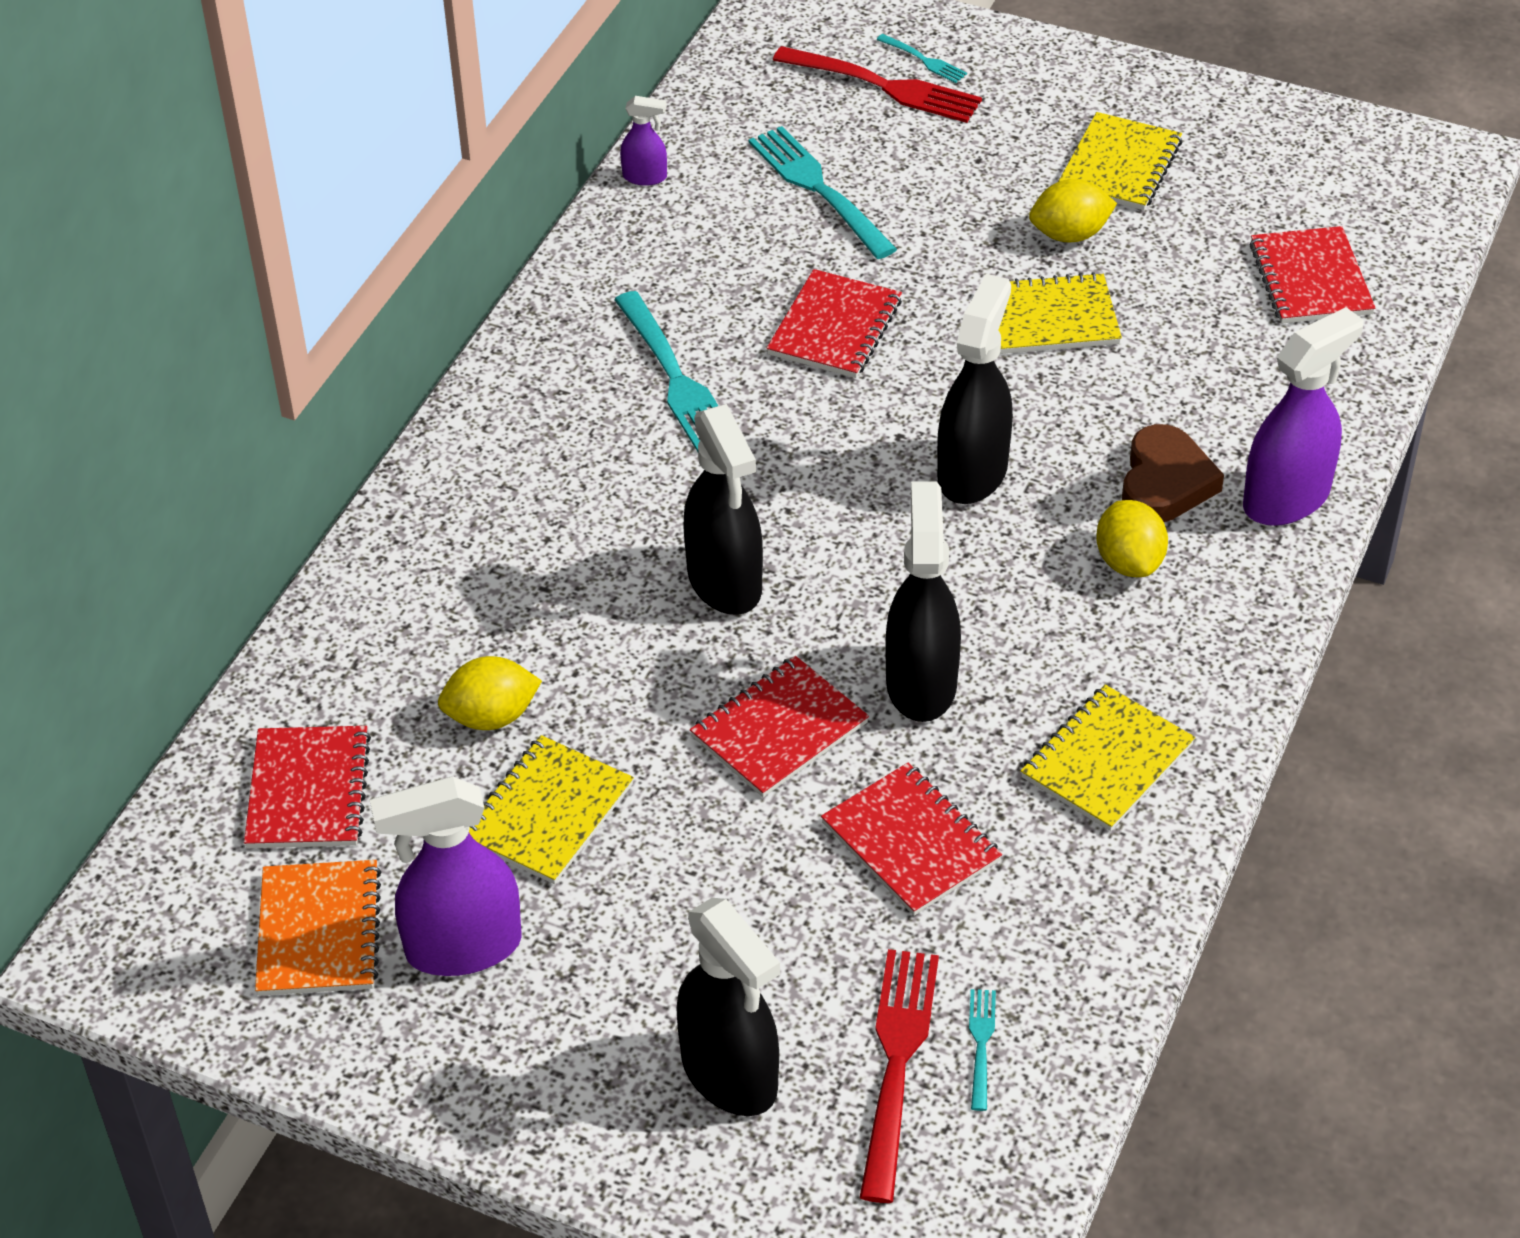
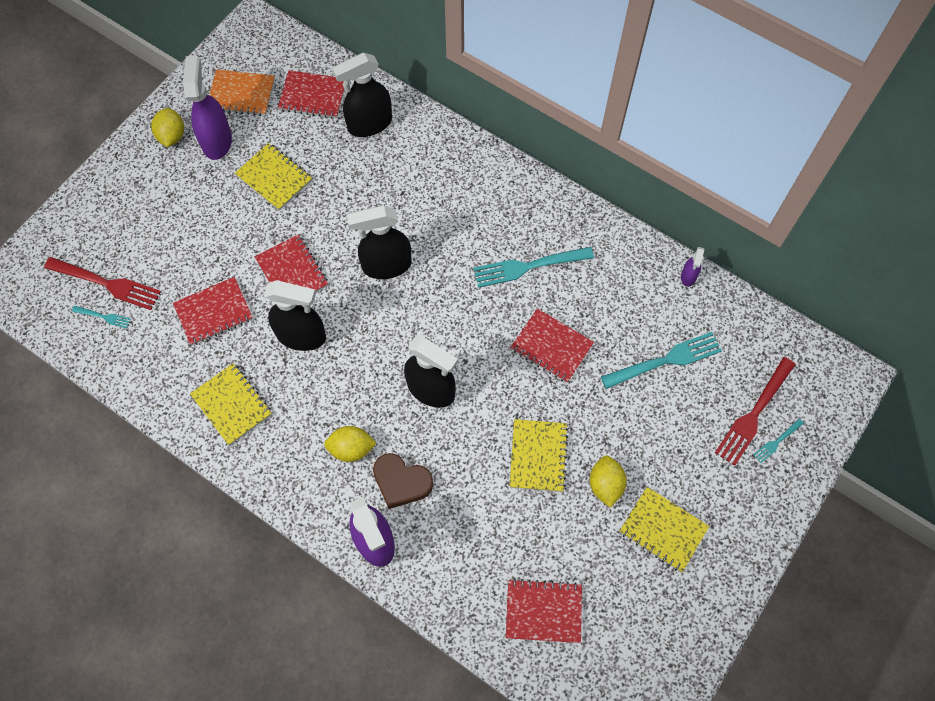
camera: 100 degrees right, 20 degrees up
yellow lemon [438,656,542,730] -> yellow lemon moved to [151,108,184,147]
black spray bottle [676,898,780,1116] -> black spray bottle moved to [332,53,392,137]

